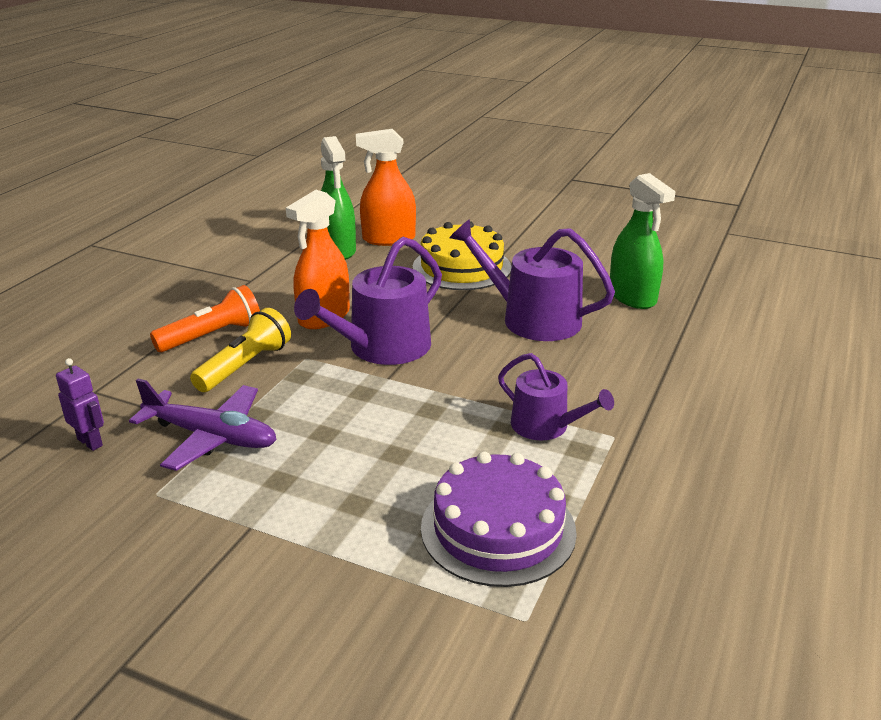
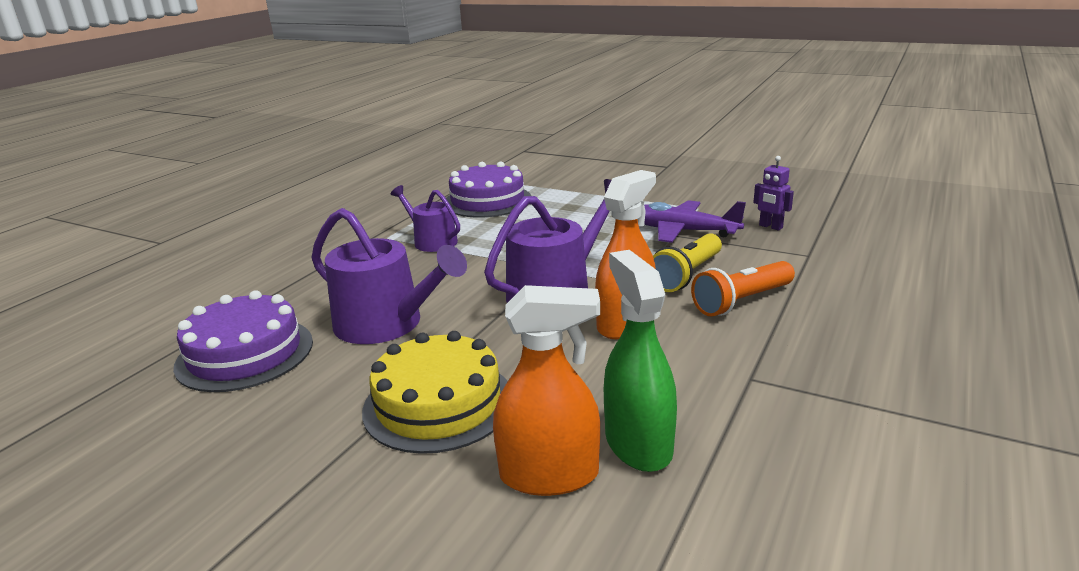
camera: 175 degrees left, 5 degrees down
green spray bottle [610,173,676,309] -> purple cake [173,290,313,392]

